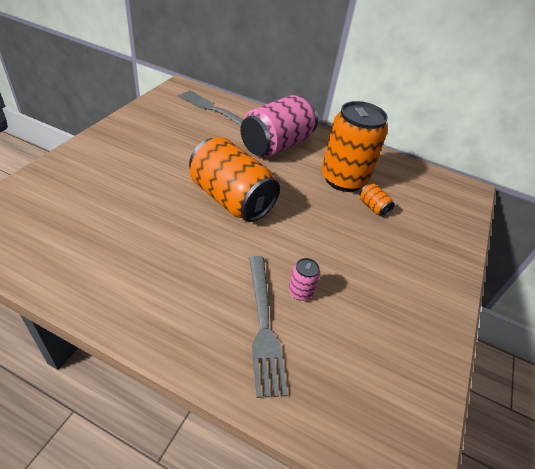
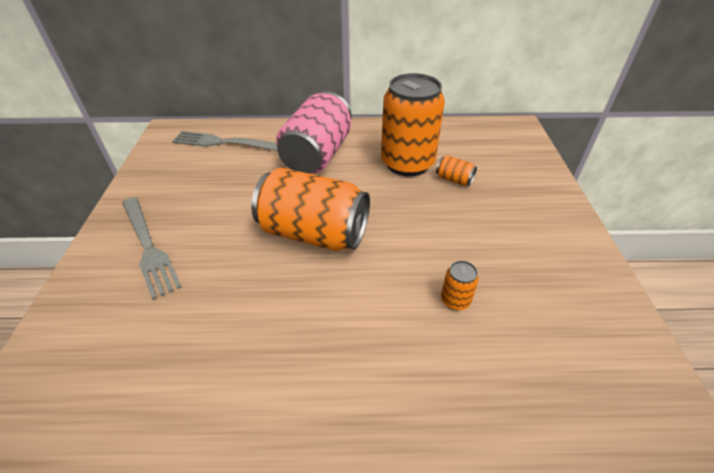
camera: 20 degrees left, 0 degrees up
grey fork [249,256,288,398] -> grey fork moved to [122,197,181,300]
pink can [288,258,320,301] -> orange can [441,261,479,310]

